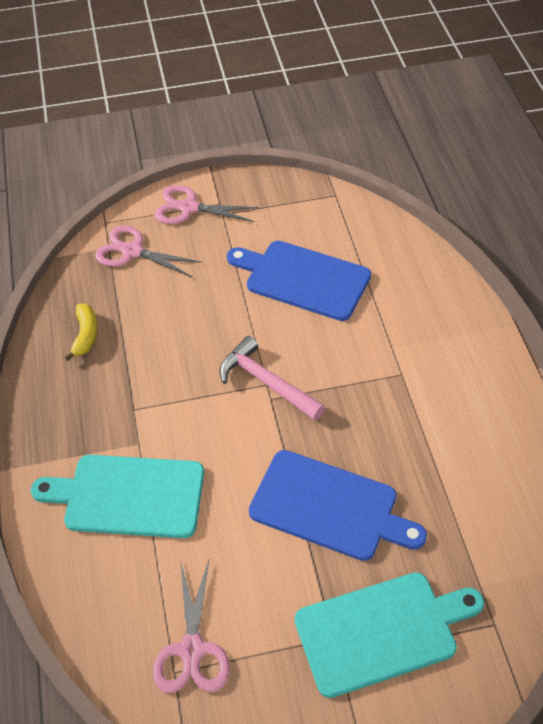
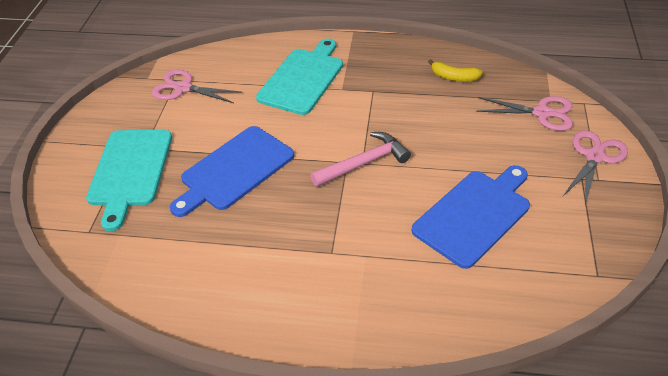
camera: 110 degrees right, 5 degrees down
pink scissors [95,225,202,277] -> pink scissors turned 60 degrees clockwise [476,96,573,131]

